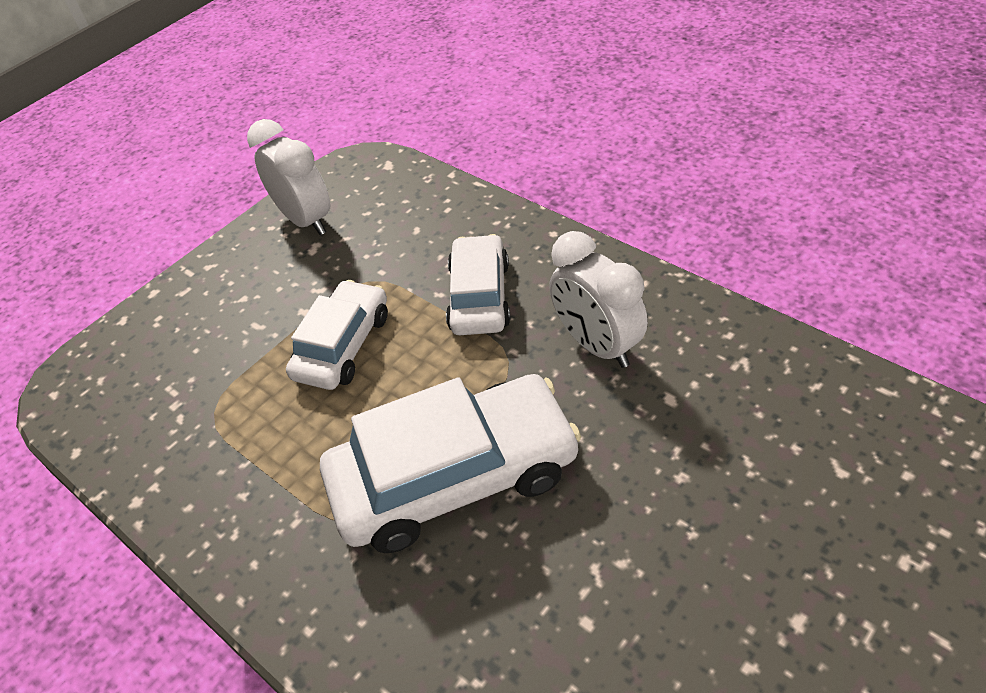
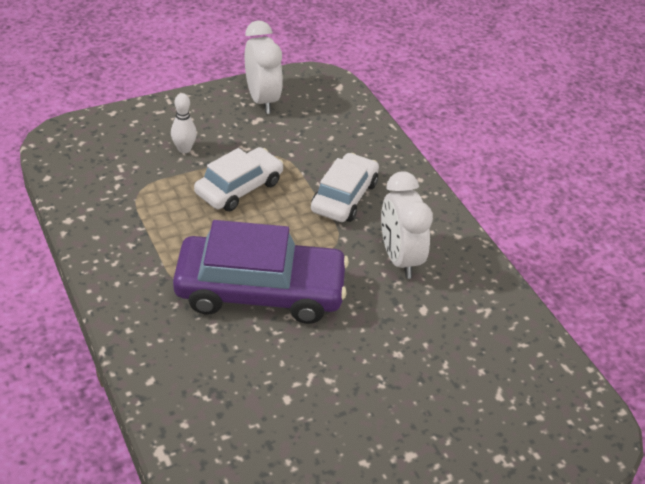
camera: 15 degrees right, 5 degrees down
white car [320,374,581,553] -> purple car [173,220,349,324]
none -> white bowling pin [171,93,197,153]

